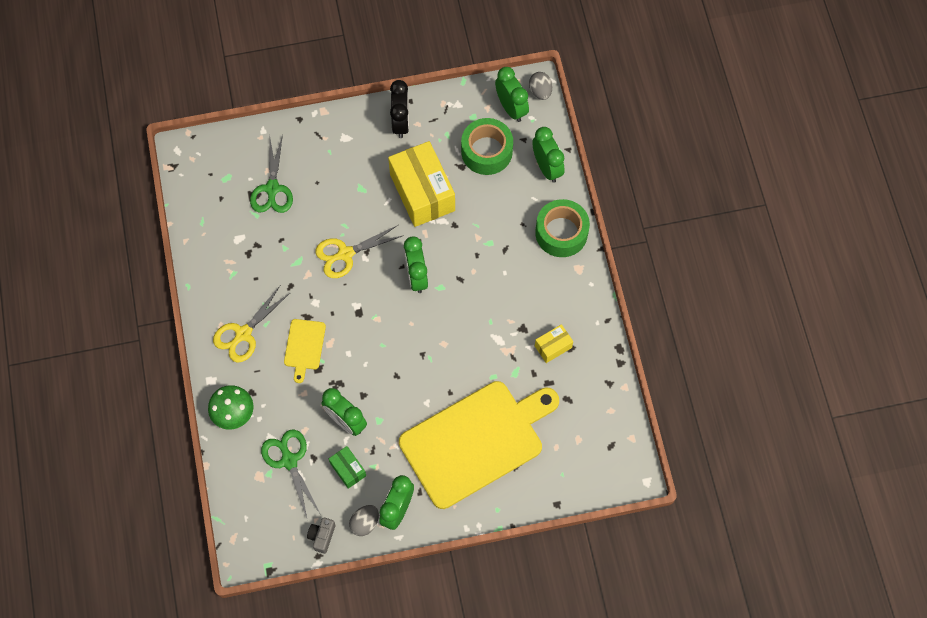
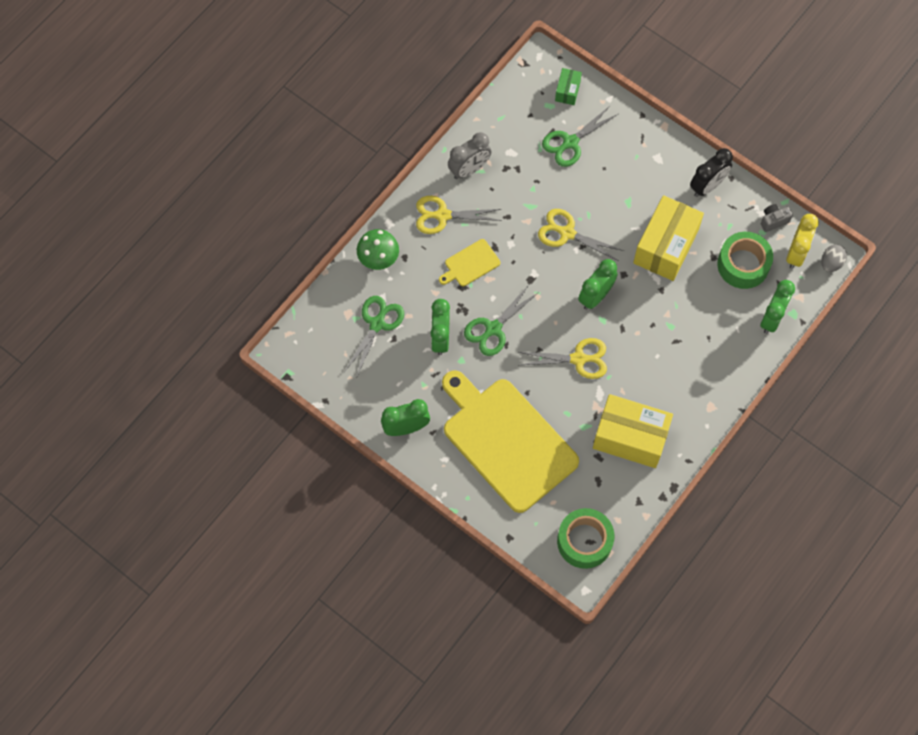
camera: 50 degrees right, 0 degrees up
grey camera [307,518,335,554] -> grey camera moved to [761,204,793,232]
green box [329,446,366,489] -> green box moved to [555,68,582,105]
grey egg [349,505,379,536] -> none
yellow cutting board [399,381,559,509] -> yellow cutting board turned 150 degrees counterclockwise [442,370,579,513]
green clock [495,67,529,122] -> yellow clock [786,214,819,269]
green tape [535,199,590,257] -> green tape moved to [557,508,615,569]
yellow box [535,324,573,363] -> yellow box [593,394,673,468], size x2.13
none -> grey clock [448,132,491,179]
none -> green scissors [464,285,539,356]
none -> yellow scissors [519,338,607,379]

